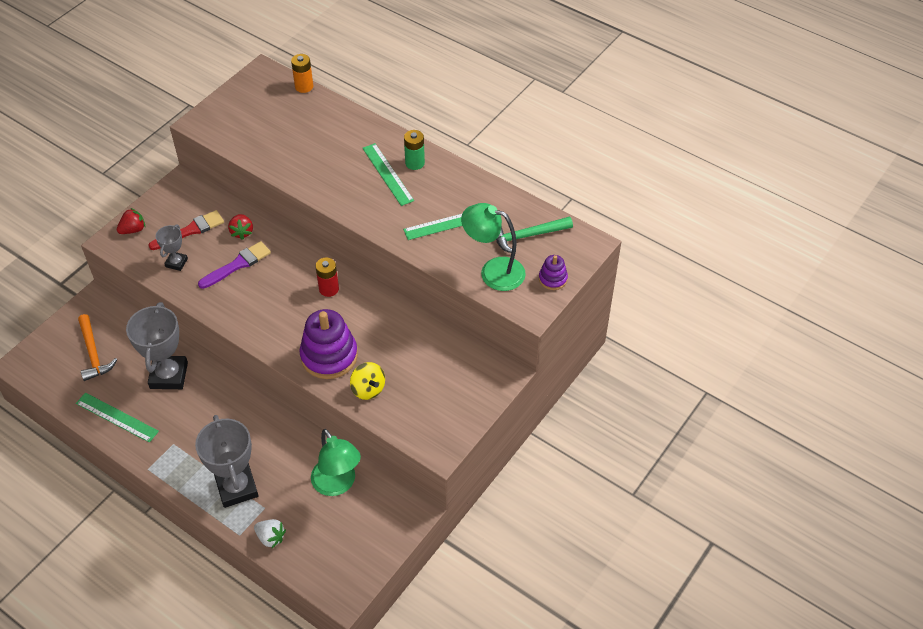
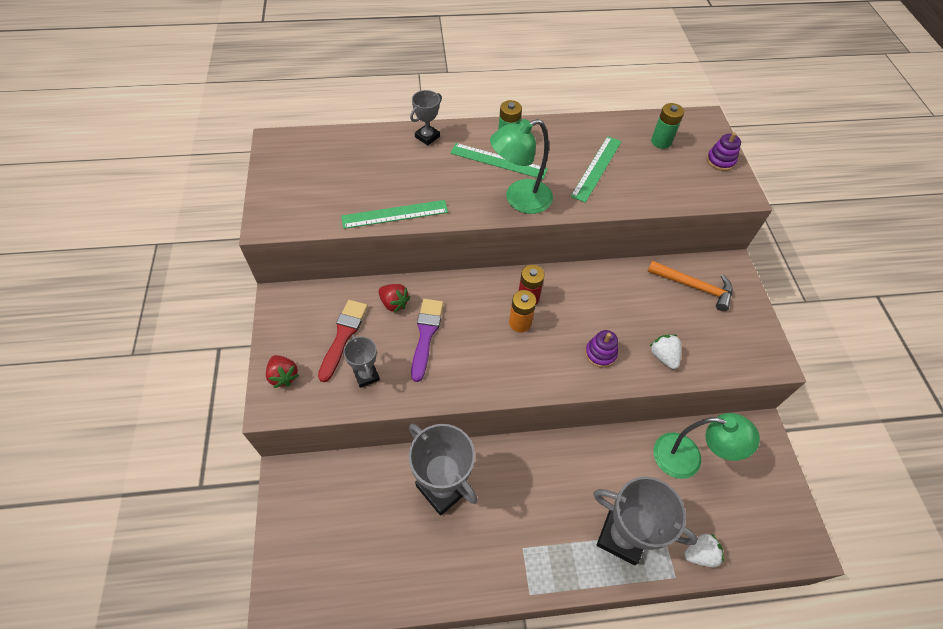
camera: 45 degrees left, 5 degrees up
green ruler [76,393,159,443] -> green ruler moved to [341,200,448,229]
orange hammer [78,314,117,381] -> orange hammer moved to [647,261,732,311]
red strawberry [117,208,145,234] -> red strawberry turned 135 degrees clockwise [266,355,299,388]
orange battery [291,54,313,93] -> orange battery moved to [509,290,536,332]
purple stacking toy [299,309,358,379] -> purple stacking toy [585,330,618,368], size x0.50
yellow spinning top [350,362,385,400] -> white strawberry [650,334,681,369]
green lamp [461,203,526,291] -> green lamp moved to [490,119,553,214]
green hammer [496,216,573,253] -> green battery [651,103,684,149]
none -> grey trophy [410,90,442,145]

